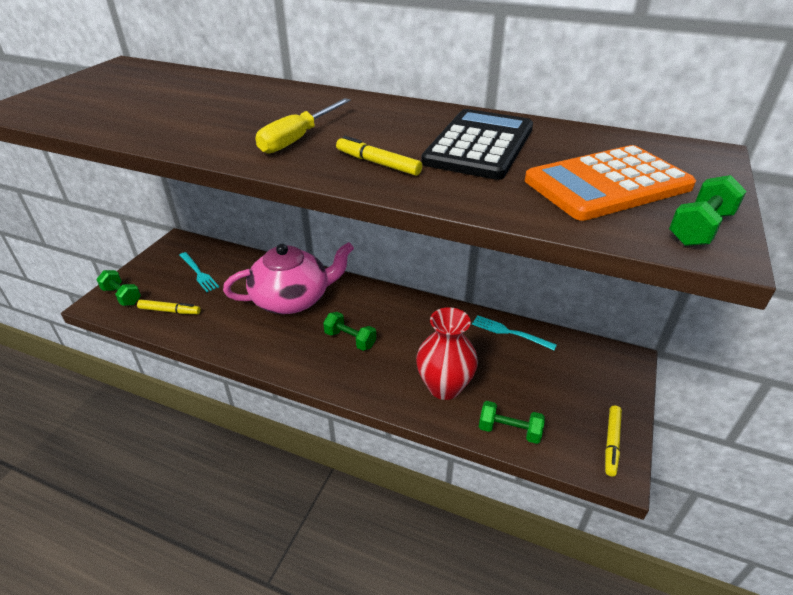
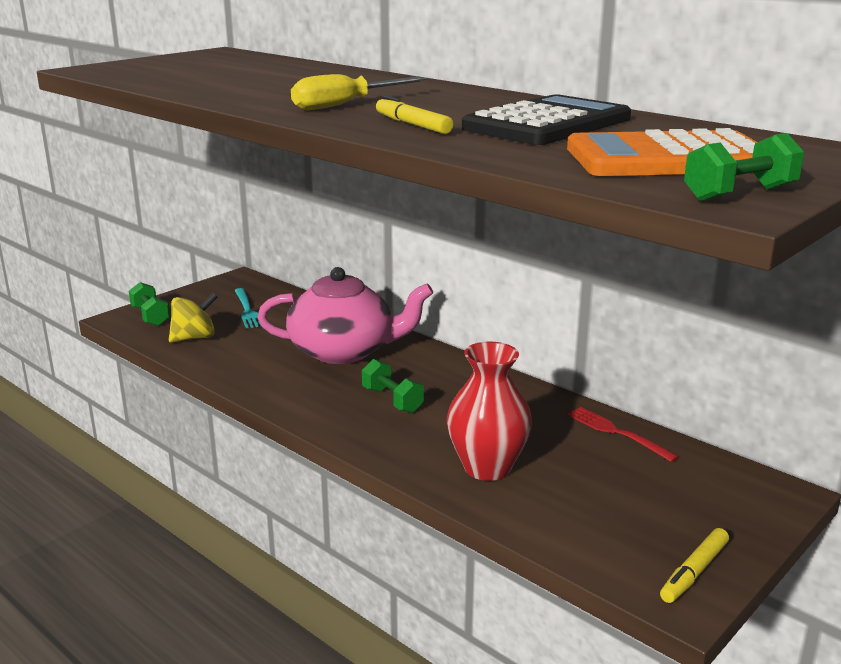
camera: 20 degrees right, 15 degrees down
yellow marker [137,300,201,314] -> yellow spinning top [169,293,218,343]
turquoise fork [472,315,557,350] -> red fork [567,407,679,462]
green dumbbell [479,401,545,444] -> none

